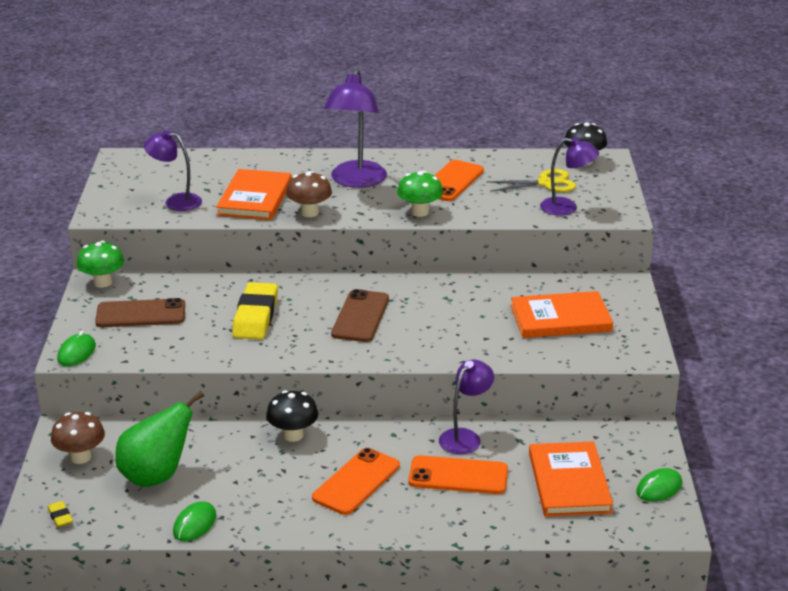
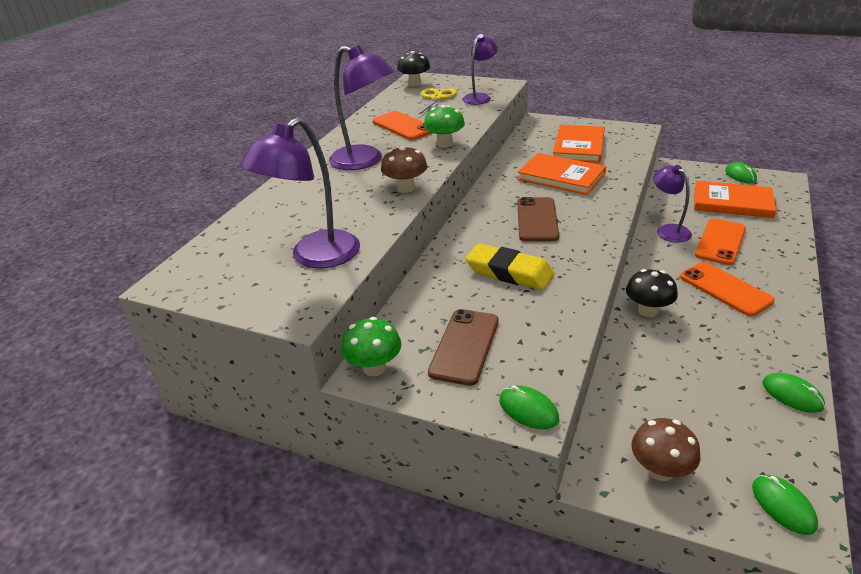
camera: 65 degrees left, 5 degrees up
yellow eraser [47,501,73,527] -> green mouse [752,475,818,535]
green pear [115,391,204,487] -> none
purple lamp [144,130,202,211] -> purple lamp [240,117,360,268], size x1.58
orange book [216,169,292,220] -> orange book moved to [517,153,606,195]
brown phone [331,289,389,342] -> brown phone turned 60 degrees clockwise [517,197,559,242]

